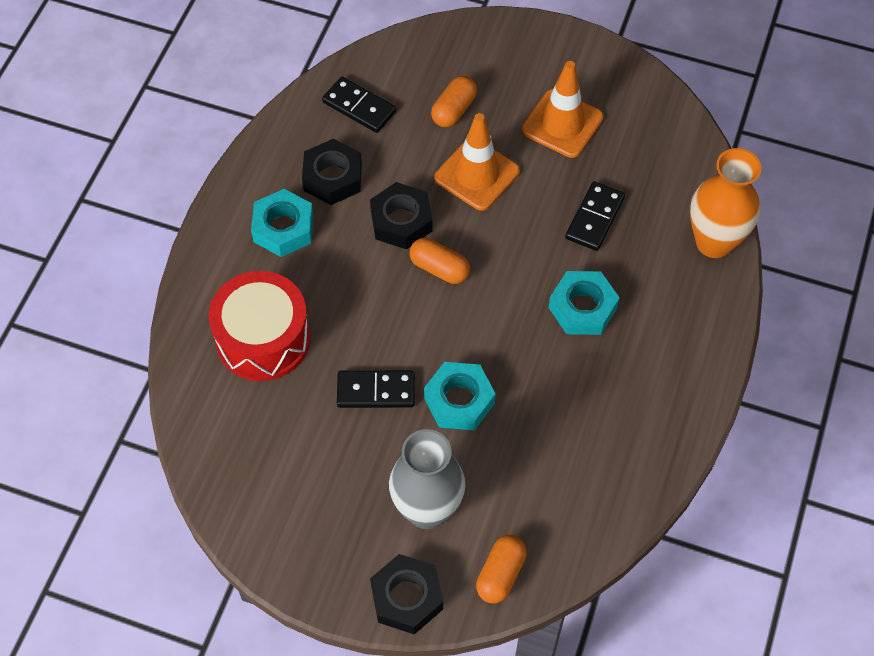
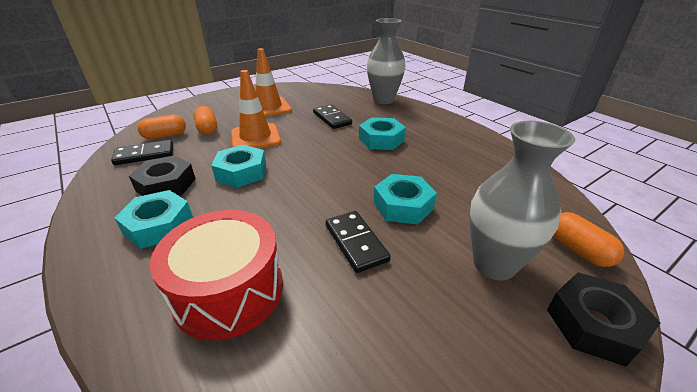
camera: 55 degrees left, 25 degrees down
black domino [337,370,415,408] -> black domino turned 60 degrees counterclockwise [326,211,391,273]
black nut [370,182,432,249] -> turquoise nut [211,145,266,188]
orange capsule [410,238,470,284] -> orange capsule moved to [137,115,186,139]
orange vase [690,148,762,258] -> grey vase [367,18,405,104]

